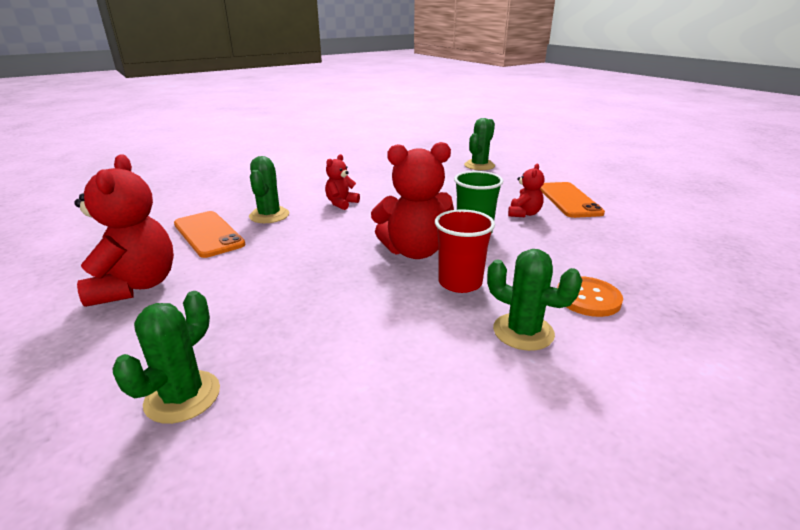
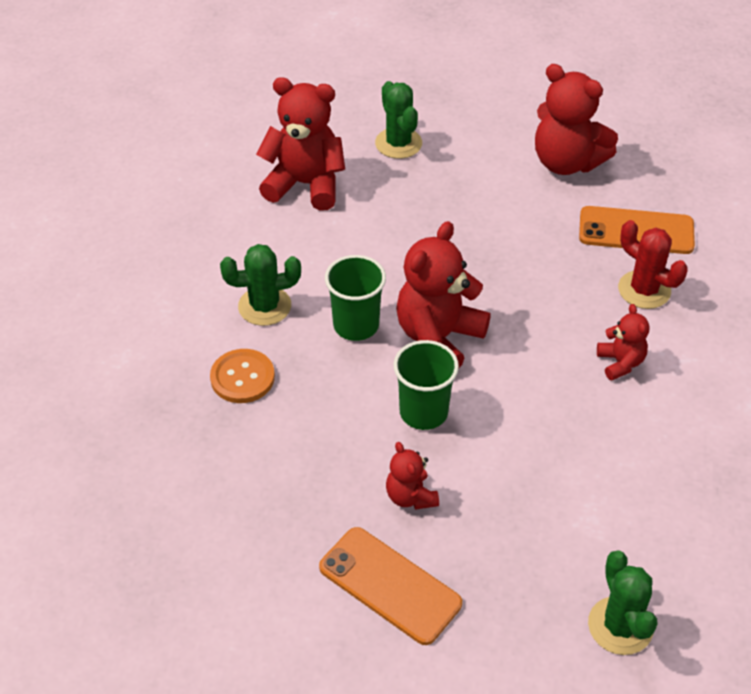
camera: 135 degrees right, 20 degrees up
green cactus [249,156,289,223] -> red cactus [618,220,688,309]
red cup [435,209,495,293] -> green cup [325,255,386,341]
none -> red teddy bear [256,77,345,211]

